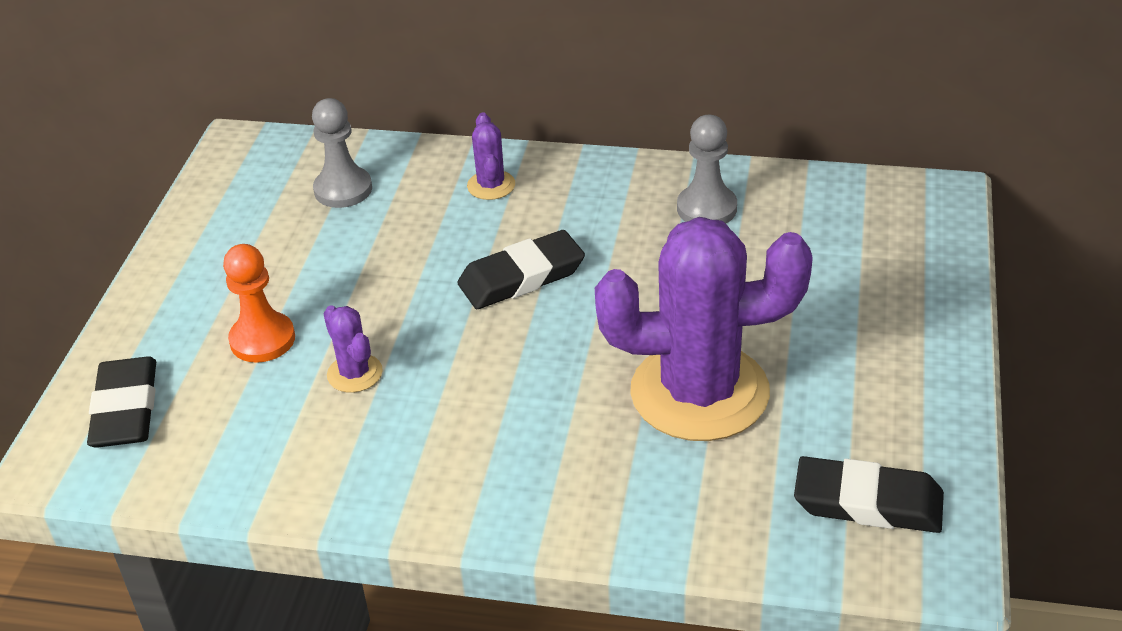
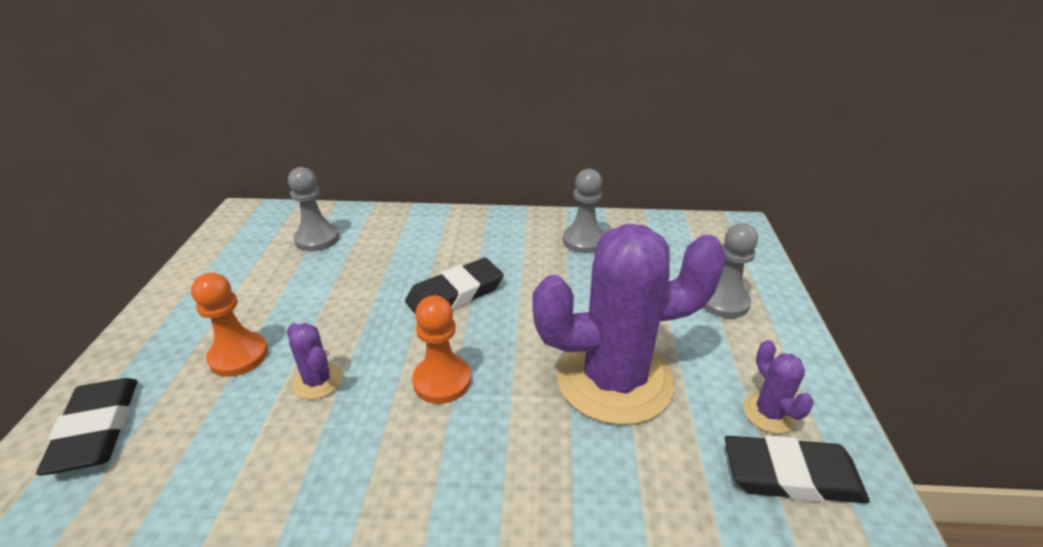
camera: 10 degrees left, 5 degrees down
purple cactus [467,112,515,200] -> purple cactus moved to [743,340,814,434]
none -> orange pawn [412,296,471,404]
none -> grey pawn [703,223,758,318]

